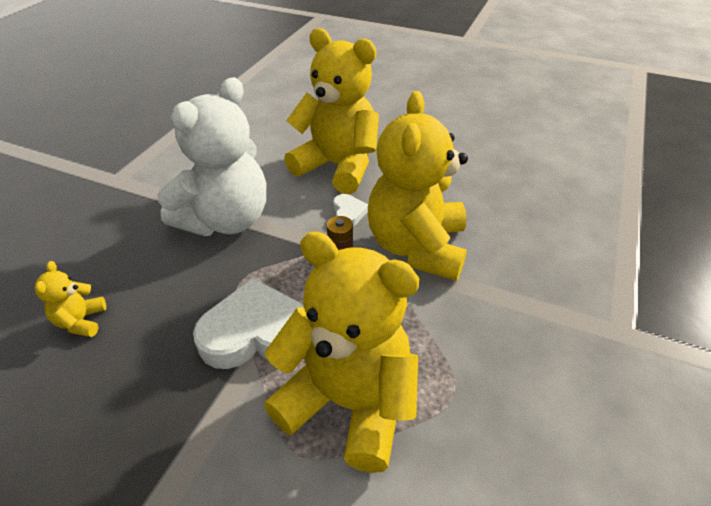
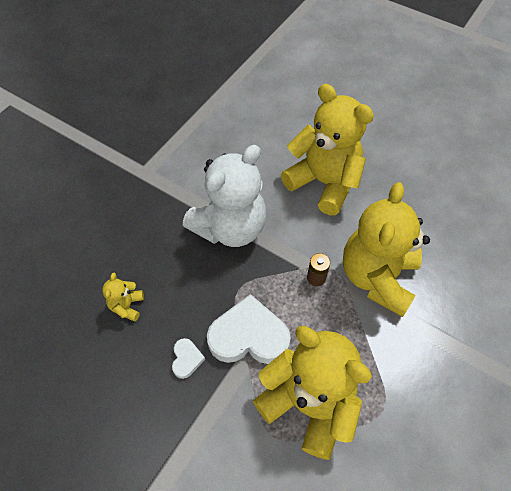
camera: 10 degrees right, 15 degrees up
white heart [333,194,368,226] -> white heart moved to [172,338,205,379]

